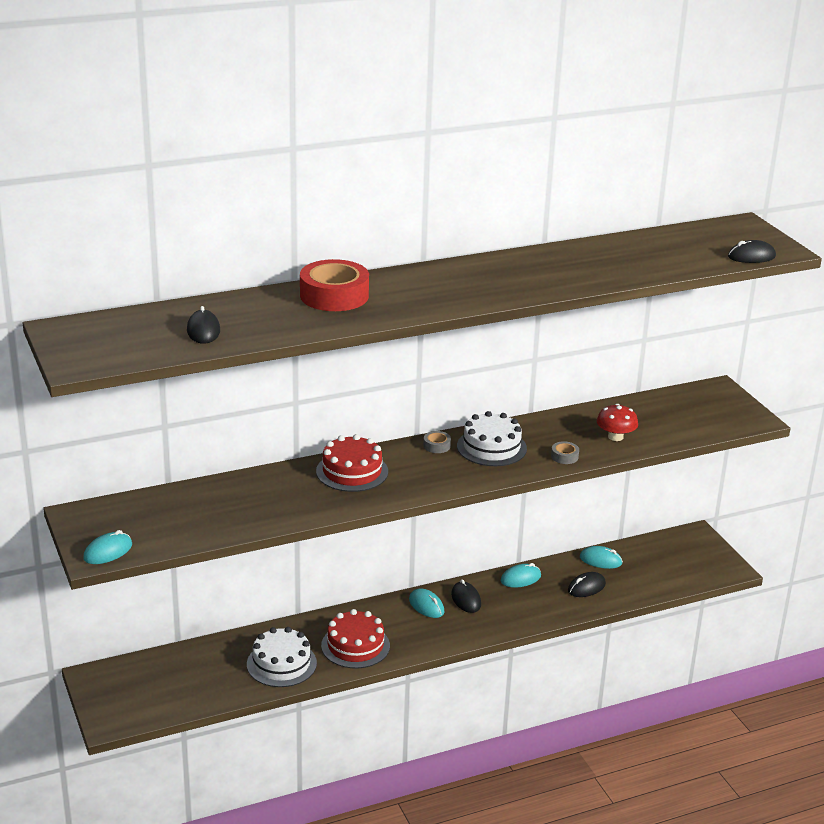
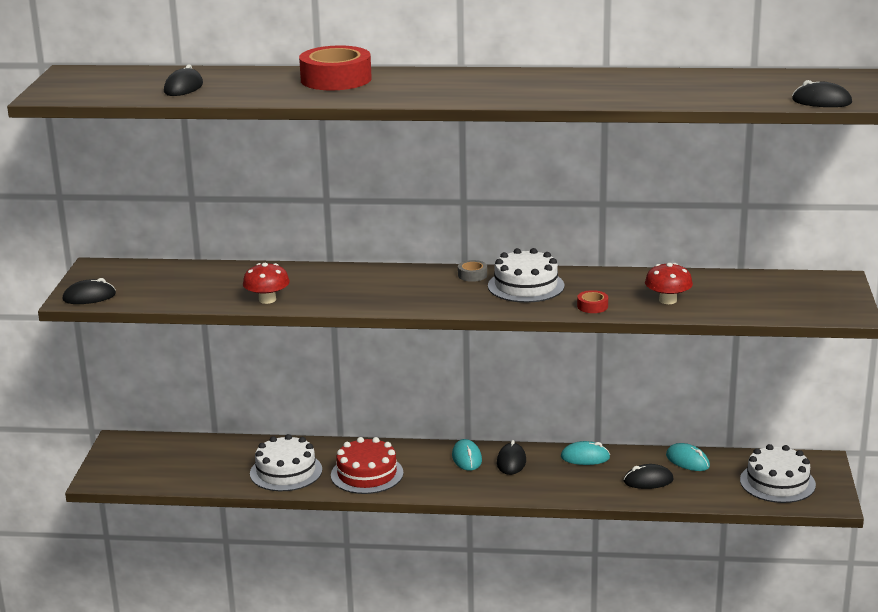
camera: 30 degrees right, 5 degrees down
turquoise mouse [83,530,132,564] -> black mouse [62,278,116,304]
red cake [316,434,388,492] -> none
grey tape [551,441,579,464] -> red tape [577,290,608,313]
none -> red mushroom [243,263,290,304]
none -> white cake [740,444,816,503]

